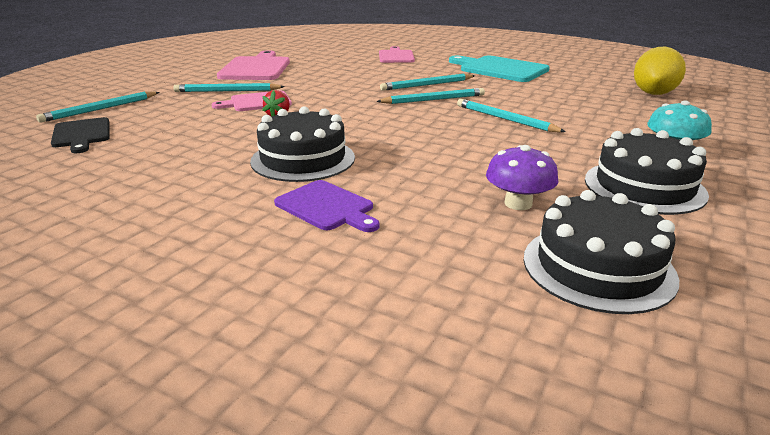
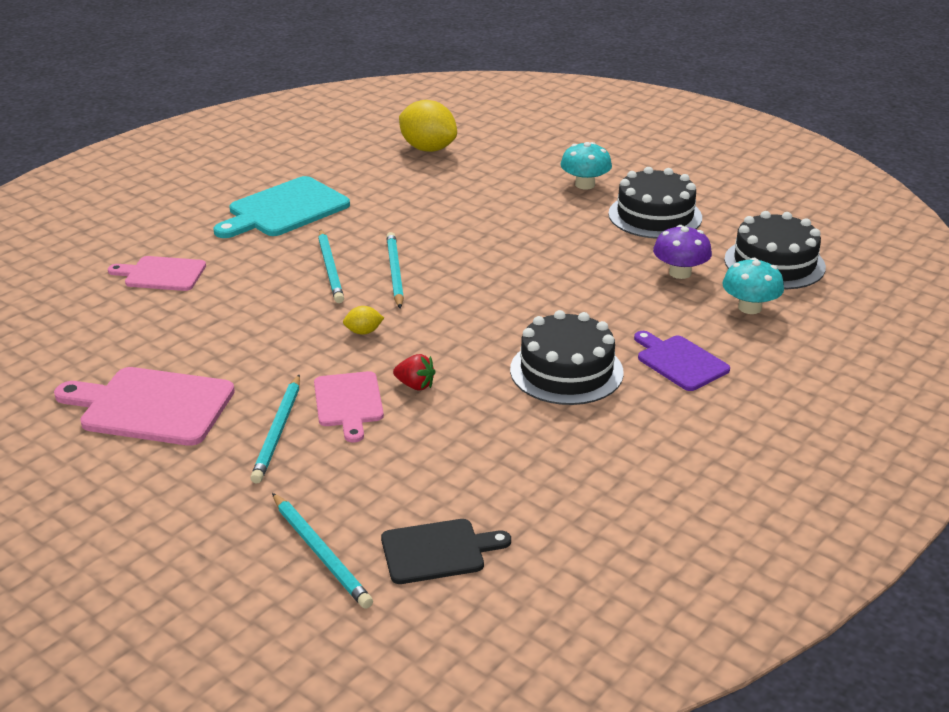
camera: 80 degrees left, 5 degrees up
purple cutting board [274,180,380,232] -> purple cutting board turned 90 degrees counterclockwise [634,331,730,391]
turquoise pencil [457,99,566,132] -> none
none -> yellow lemon [343,306,384,335]
none -> turquoise mushroom [722,258,784,314]

